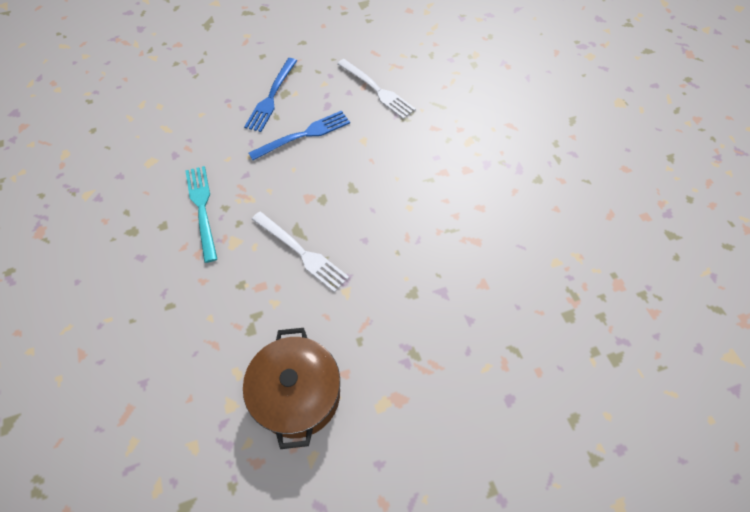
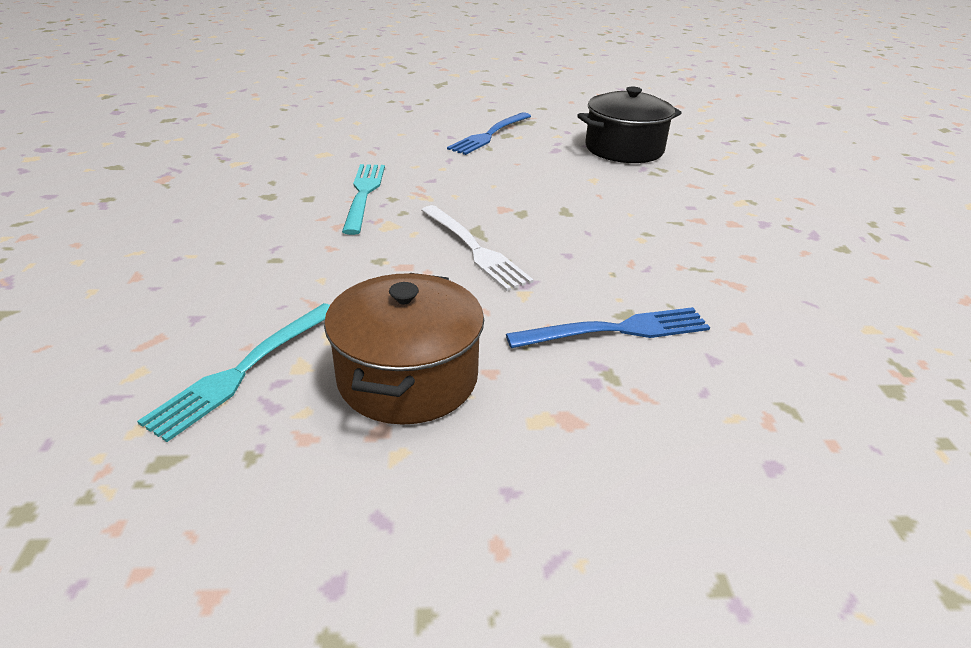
camera: 15 degrees right, 25 degrees down
blue fork [249,110,350,160] -> blue fork moved to [506,307,710,348]
white fork [337,59,416,119] -> black pot [577,86,681,163]
none -> turquoise fork [137,303,330,442]

